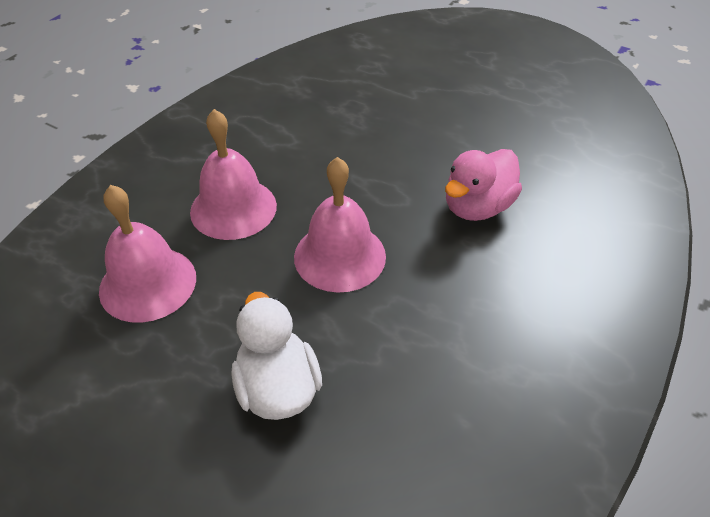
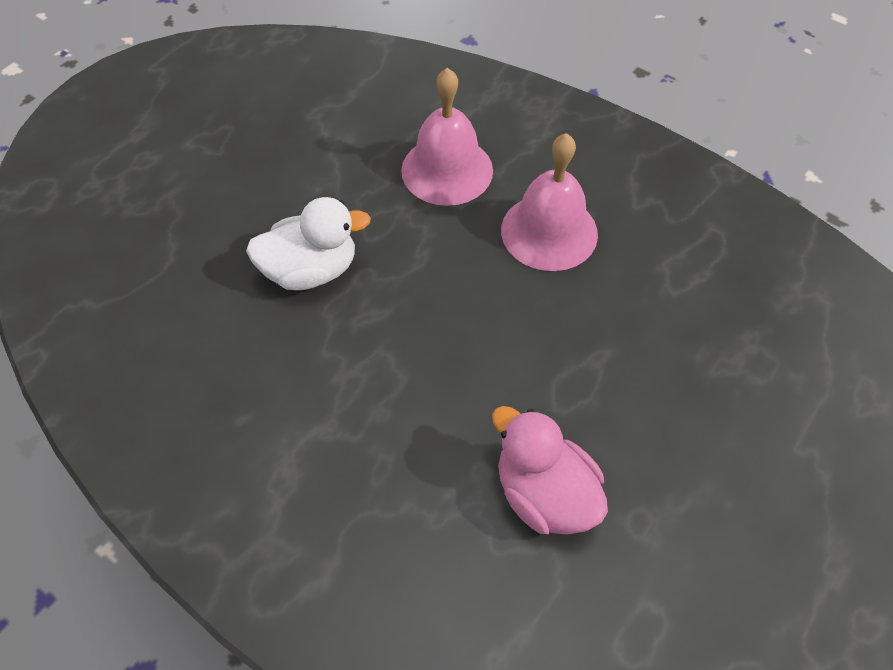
camera: 95 degrees right, 10 degrees up
pink bell [294,157,386,293] -> none

